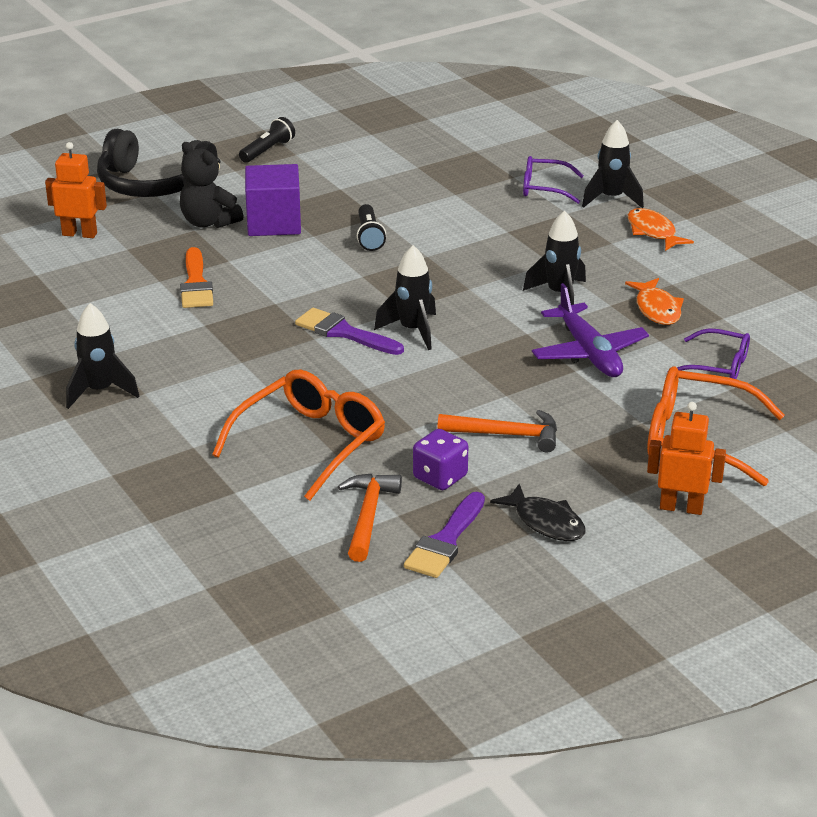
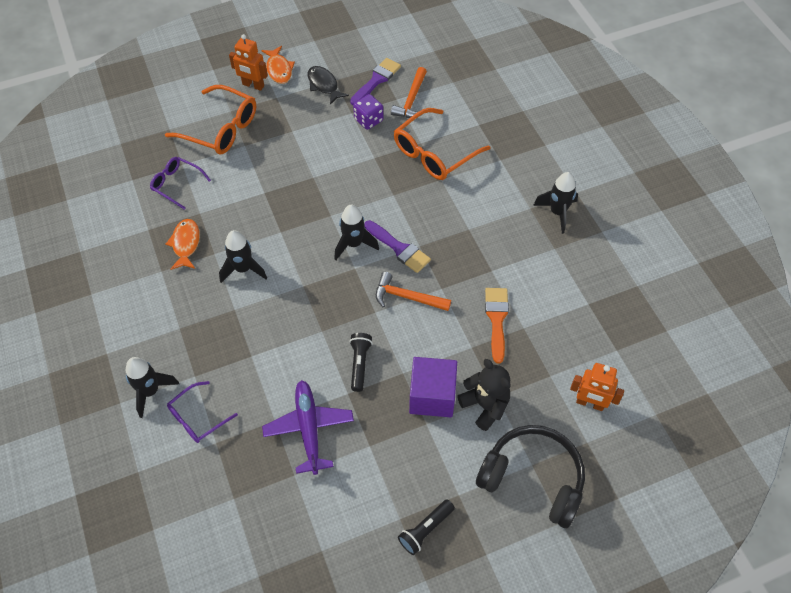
camera: 170 degrees left, 25 degrees up
orange hammer [437,410,557,453] -> orange hammer moved to [376,272,451,311]
purple glasses [523,156,584,204] -> purple glasses turned 120 degrees clockwise [167,381,238,443]
purple plane [532,283,649,377] -> purple plane moved to [262,380,354,475]
orange fish [628,208,694,251] -> orange fish moved to [261,46,295,84]

